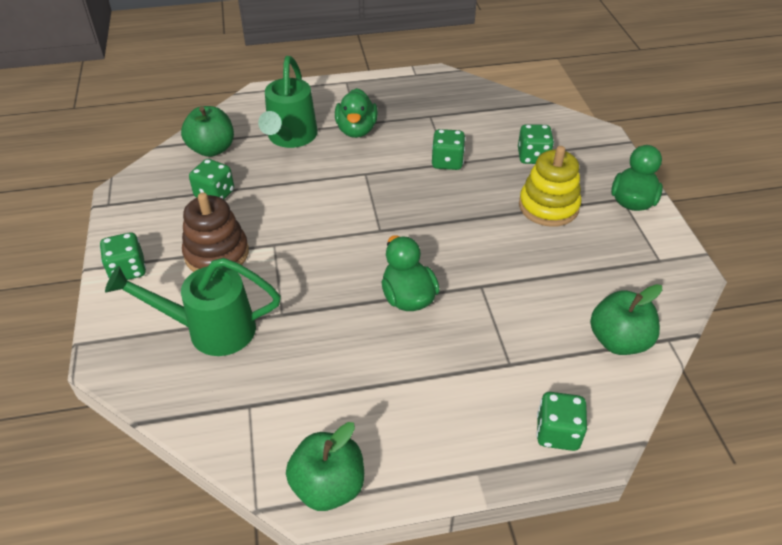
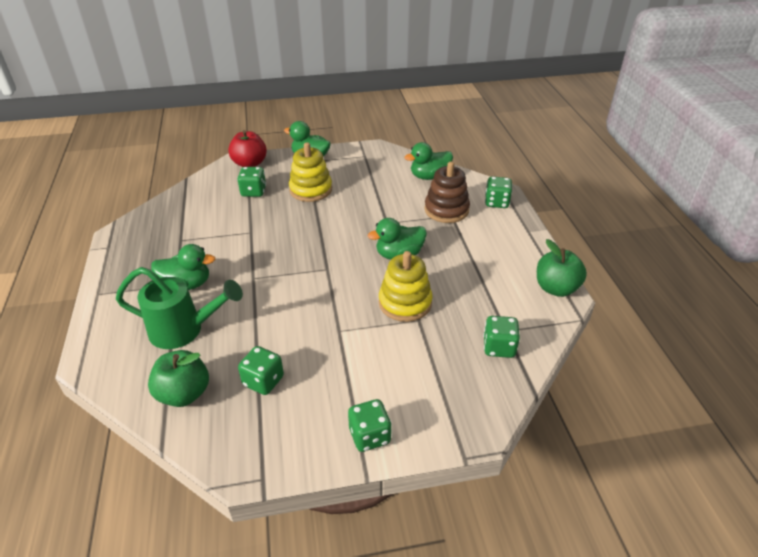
camera: 90 degrees left, 5 degrees down
green watering can [105,258,281,356] -> none
brown stacking toy [182,193,249,272] -> brown stacking toy moved to [424,162,470,223]
green dice [432,129,465,170] -> green dice moved to [483,316,520,358]
green apple [590,284,662,355] -> green duck [405,142,453,180]
none -> red apple [228,130,267,167]
none -> yellow stacking toy [379,251,433,322]

